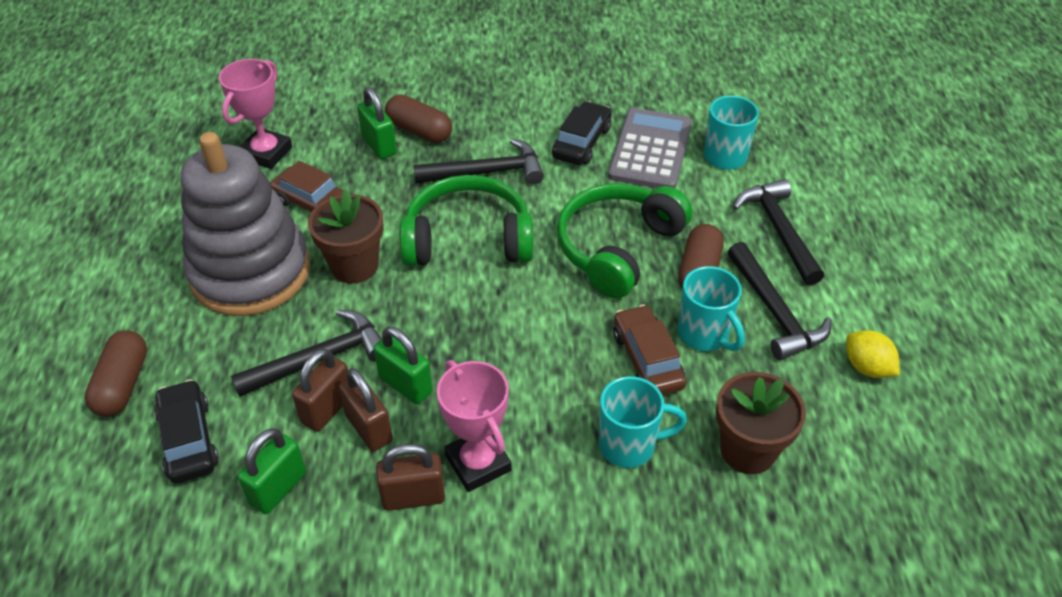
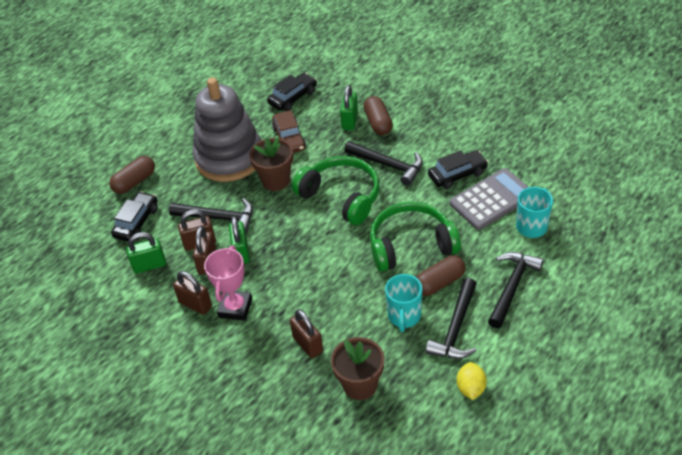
camera: 45 degrees right, 0 degrees up
pink trophy [219,59,292,169] -> black car [267,73,317,111]
turquoise mug [599,376,687,468] -> brown padlock [290,309,323,359]
brown car [613,305,686,395] -> none

